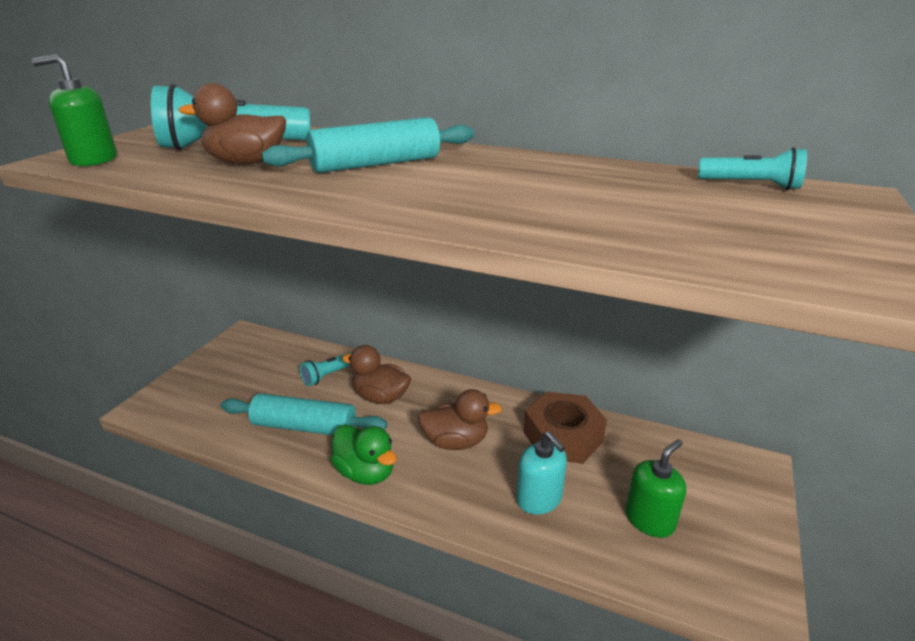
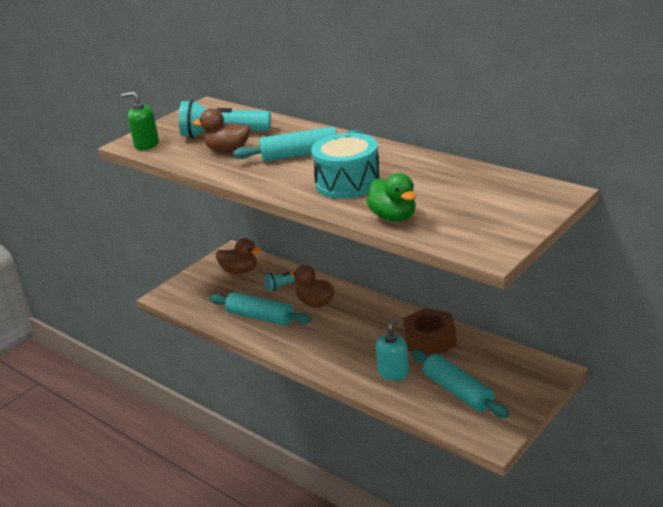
camera: 20 degrees right, 0 degrees up
green duck [330,424,397,485] -> green duck moved to [367,173,416,222]
brown duck [418,389,502,450] -> brown duck moved to [216,238,262,274]
turquoise soap dispenser [517,431,567,515] -> turquoise soap dispenser turned 135 degrees counterclockwise [376,318,409,381]
green soap dispenser [626,439,686,538] -> turquoise rolling pin [411,350,509,418]
turquoise flashlight [698,147,807,190] -> none
none -> turquoise drum [311,133,380,199]

